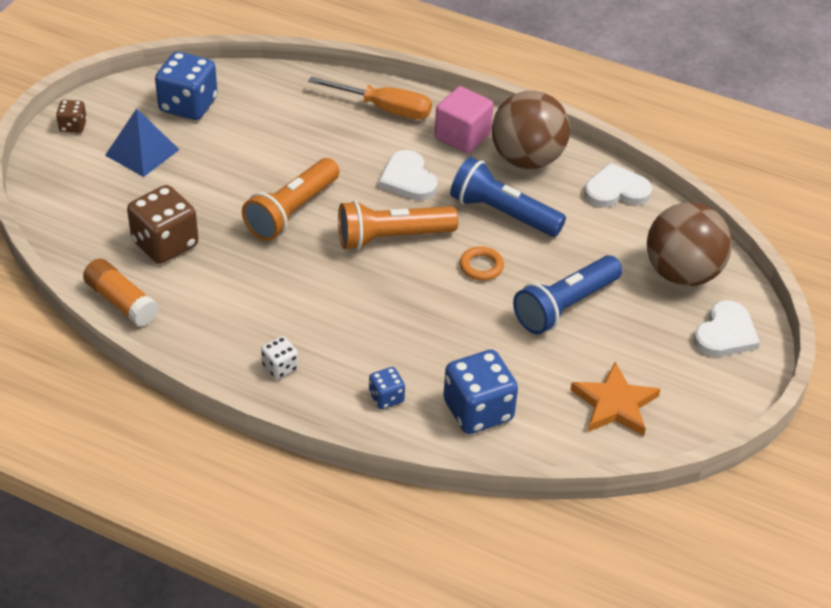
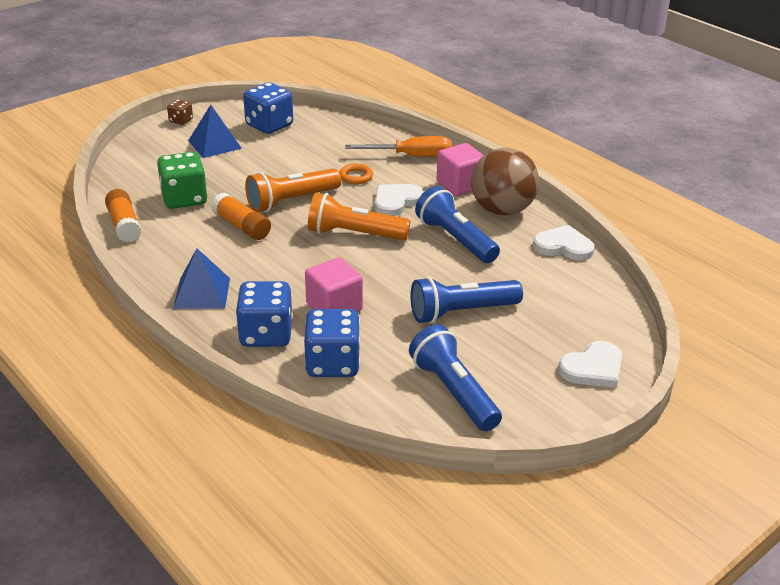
camera: 25 degrees right, 10 degrees down
brown dice [127,185,199,264] -> green dice [157,152,208,209]
white dice [261,336,298,379] -> blue pyramid [173,248,230,309]
orange screwdriver [308,76,432,119] -> orange screwdriver turned 45 degrees counterclockwise [345,136,452,157]
blue dice [369,367,405,409] -> blue dice [236,281,293,347], size x1.97
white heart [378,150,438,200] -> white heart turned 45 degrees clockwise [375,184,424,216]
orange ring [460,246,504,281] -> orange ring moved to [339,163,373,184]
orange star [570,362,661,436] -> blue flashlight [409,324,502,431]
brown ball [647,202,732,286] -> none
none -> orange glue stick [211,192,271,240]
none -> pink cube [305,257,363,312]

